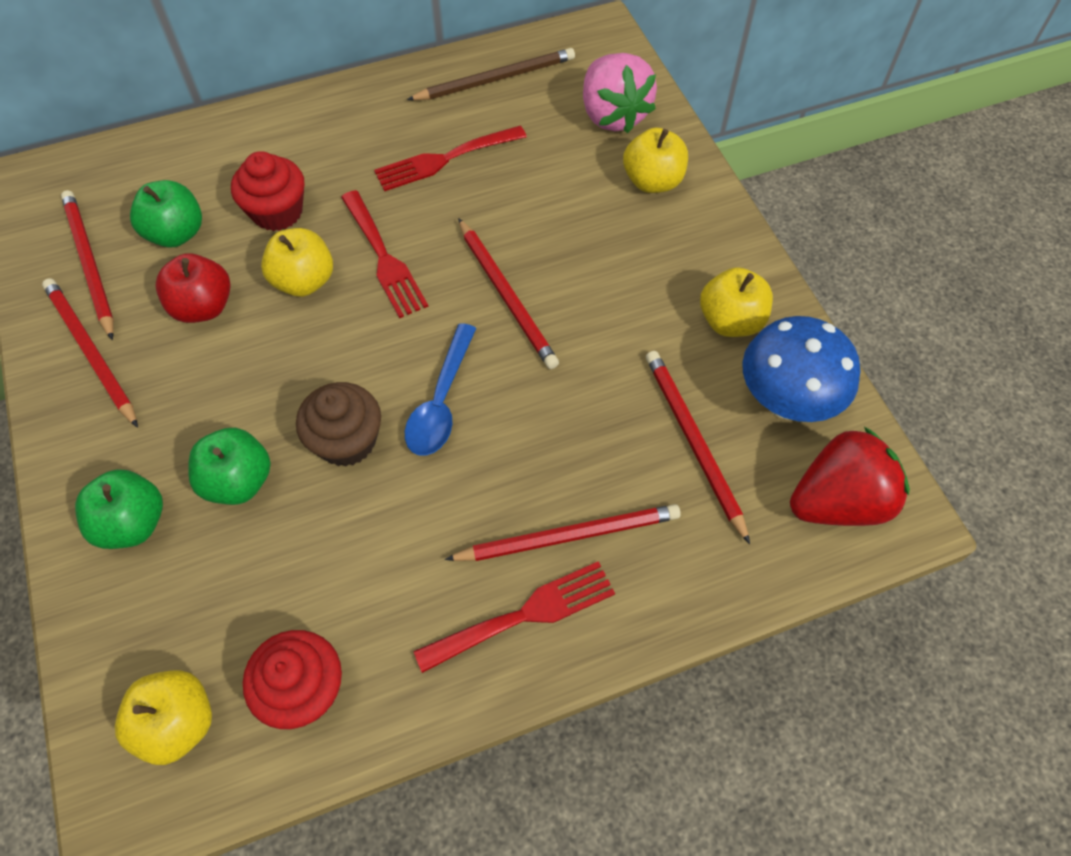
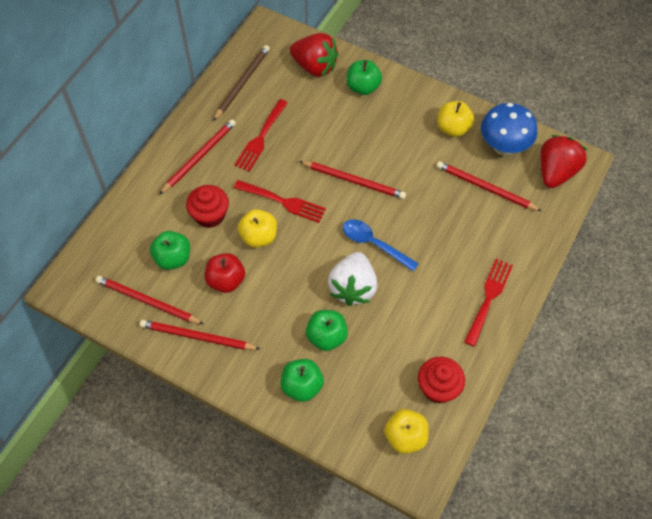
camera: 40 degrees left, 0 degrees up
brown cupcake [296,382,381,467] -> white strawberry [328,252,377,306]
blue spoon [405,323,476,456] -> blue spoon turned 150 degrees clockwise [343,220,419,271]
red pencil [445,504,681,561] -> red pencil moved to [159,119,236,195]
pink strawberry [583,53,657,133] -> red strawberry [290,33,339,77]
yellow apple [623,128,688,193] -> green apple [346,60,382,95]

